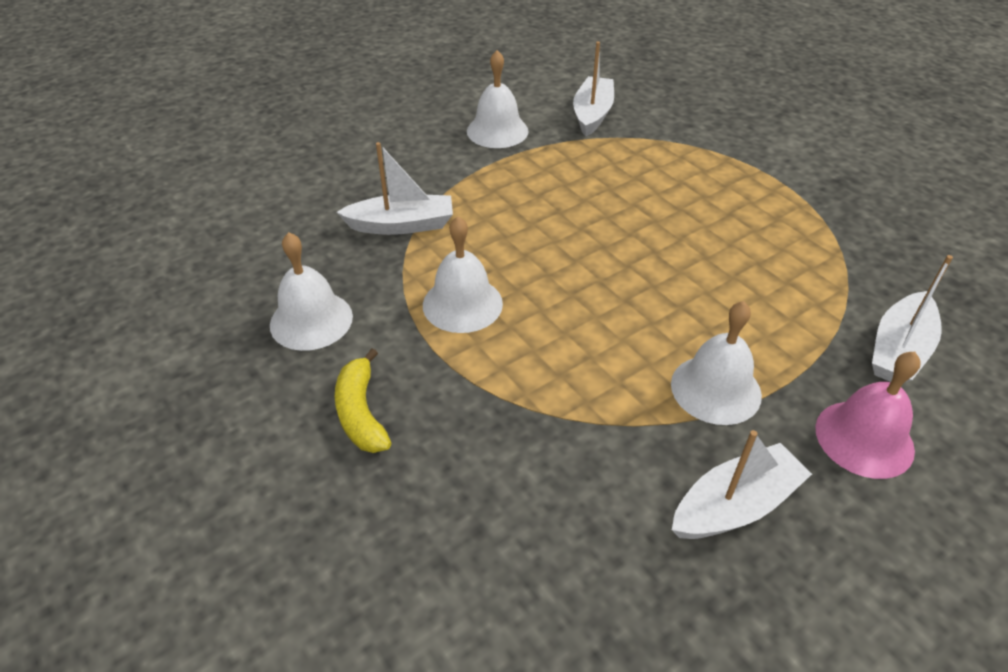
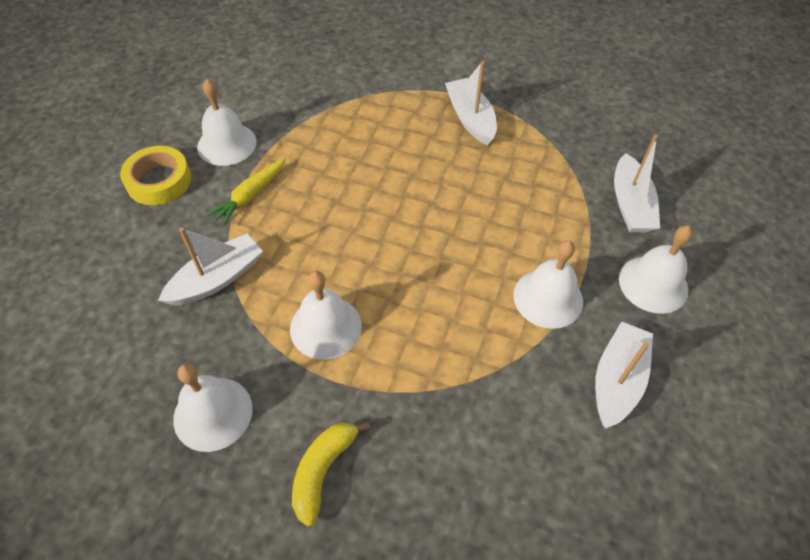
camera: 35 degrees left, 10 degrees up
yellow banana [335,348,391,453] -> yellow banana turned 75 degrees clockwise [292,421,370,527]
white boat [573,42,614,136] -> white boat moved to [445,61,497,145]
pink bell [815,352,920,479] -> white bell [619,226,693,314]
none -> yellow tape [120,146,191,205]
none -> yellow carrot [207,158,286,226]

